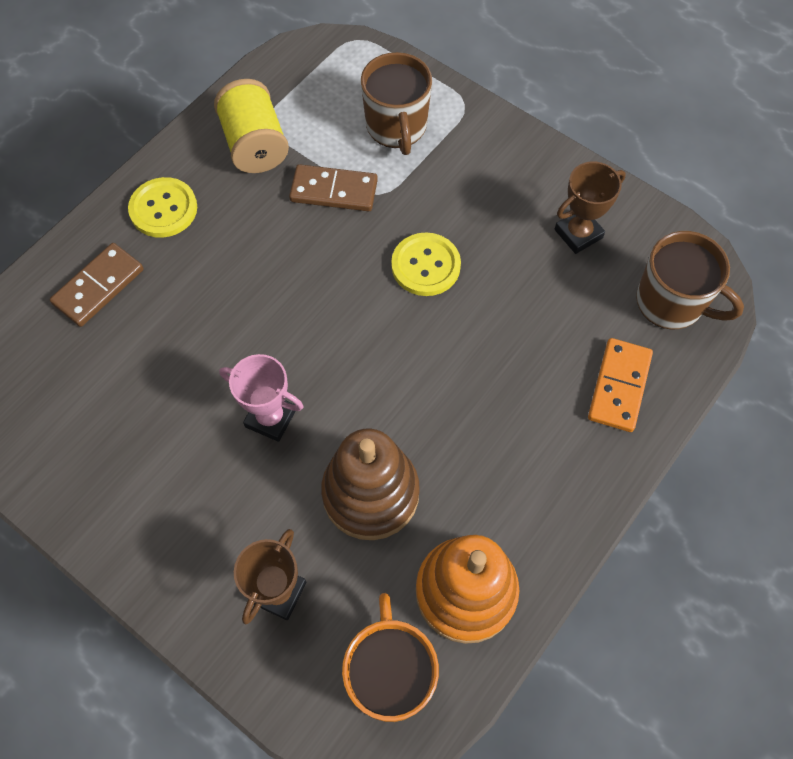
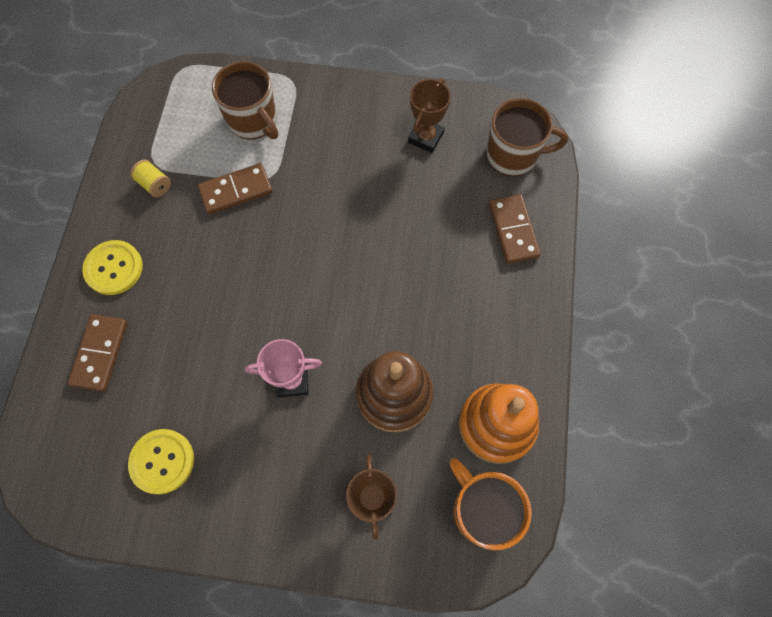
camera: 30 degrees left, 5 degrees up
yellow spool [214,79,289,173] -> yellow spool [130,160,171,197], size x0.52
yellow button [391,233,461,296] -> yellow button moved to [128,429,194,494]
orange domino [588,338,653,432] -> brown domino [489,195,541,264]

